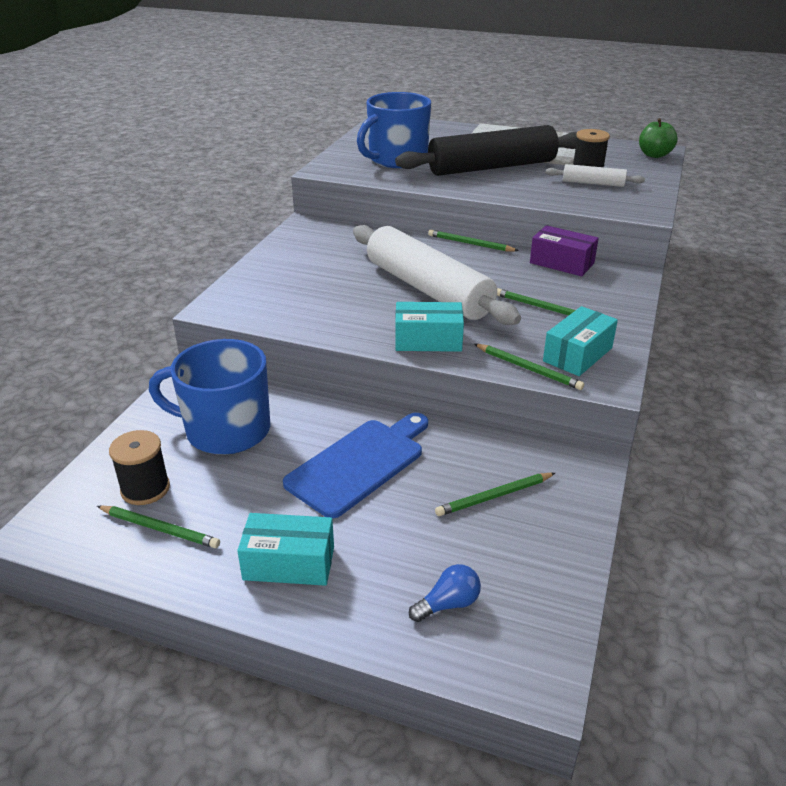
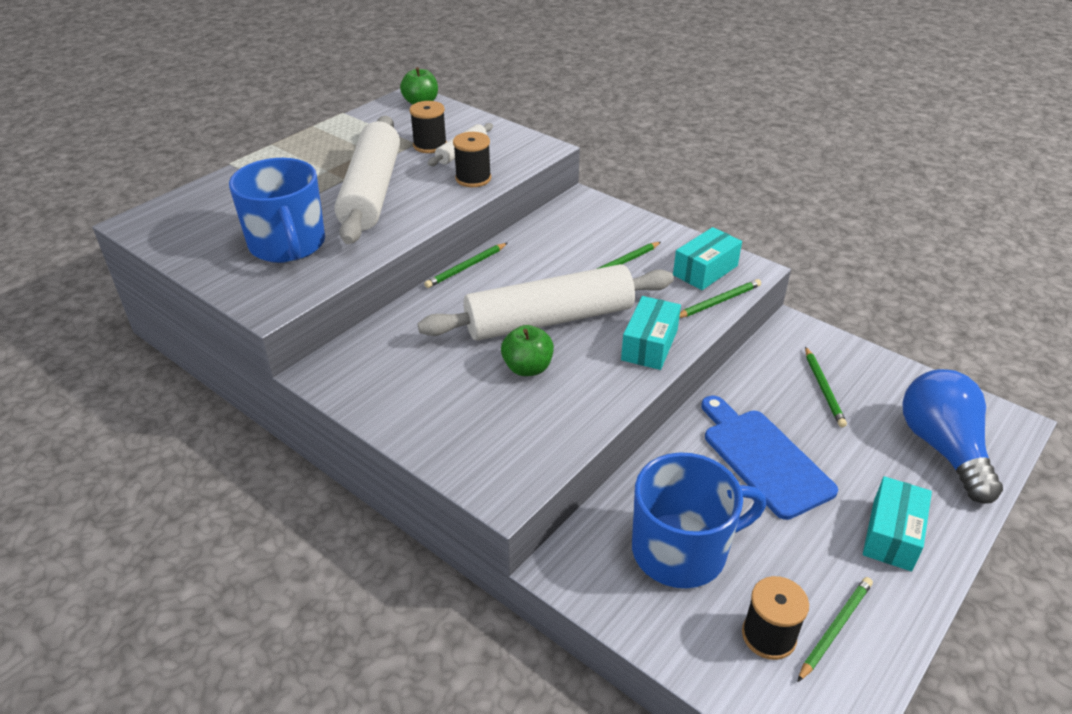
camera: 70 degrees left, 5 degrees up
blue mug [149,339,271,455] -> blue mug turned 135 degrees counterclockwise [632,453,766,588]
black rolling pin [395,125,577,176] -> white rolling pin [334,116,400,244]
blue light bulb [409,564,481,622] -> blue light bulb [902,369,1003,504], size x2.29
purple box [530,225,599,276] -> none
turquoise box [543,306,618,376] -> turquoise box turned 75 degrees clockwise [673,227,742,290]
none -> black spool [453,132,491,187]
none -> green apple [501,325,554,376]

